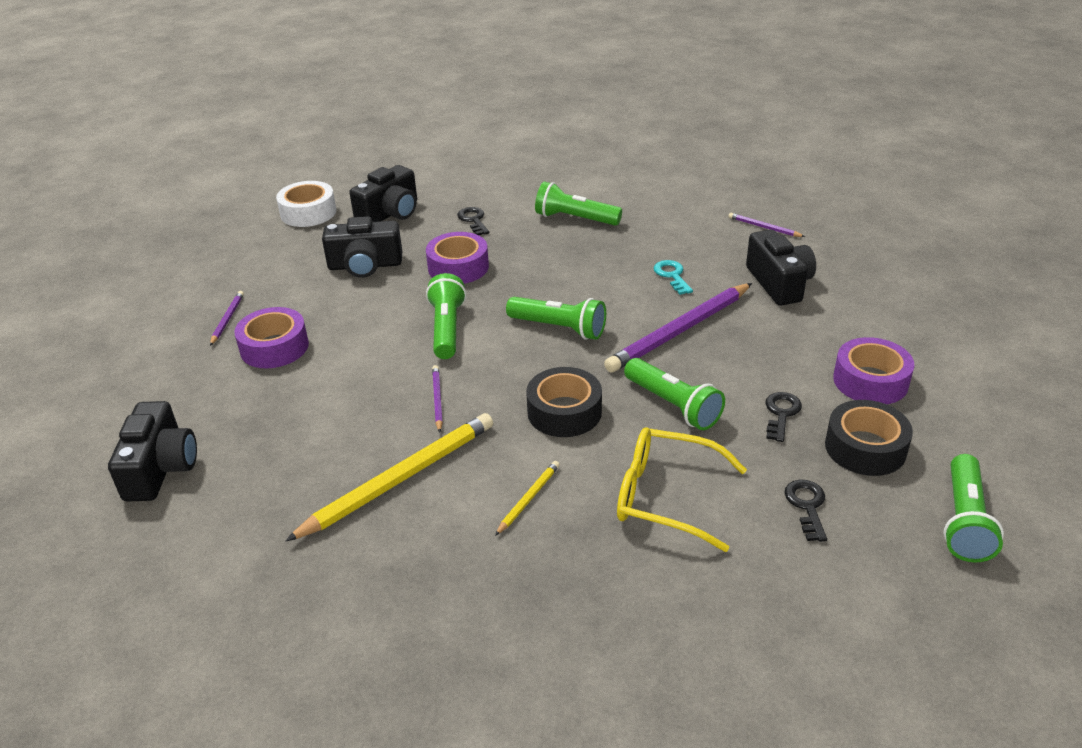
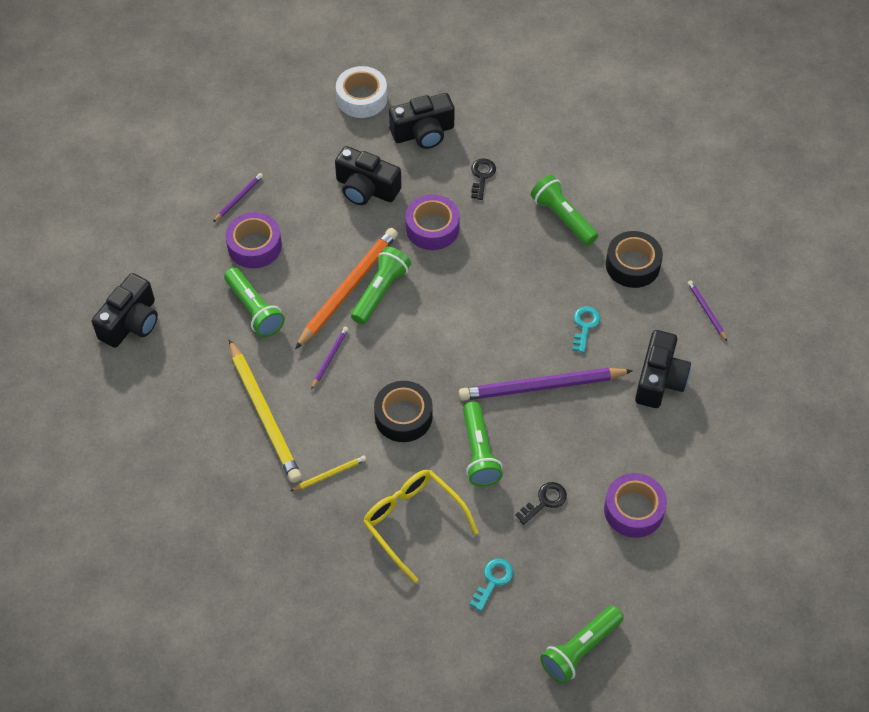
camera: 30 degrees right, 20 degrees up
yellow pencil [285,413,493,542] -> yellow pencil turned 75 degrees clockwise [229,339,302,483]
green flashlight [506,297,606,340] -> green flashlight moved to [224,267,285,337]
black key [785,480,827,542] -> turquoise key [470,558,514,611]
black tape [825,400,913,476] -> black tape moved to [606,231,663,288]
none -> orange pencil [295,228,398,349]

